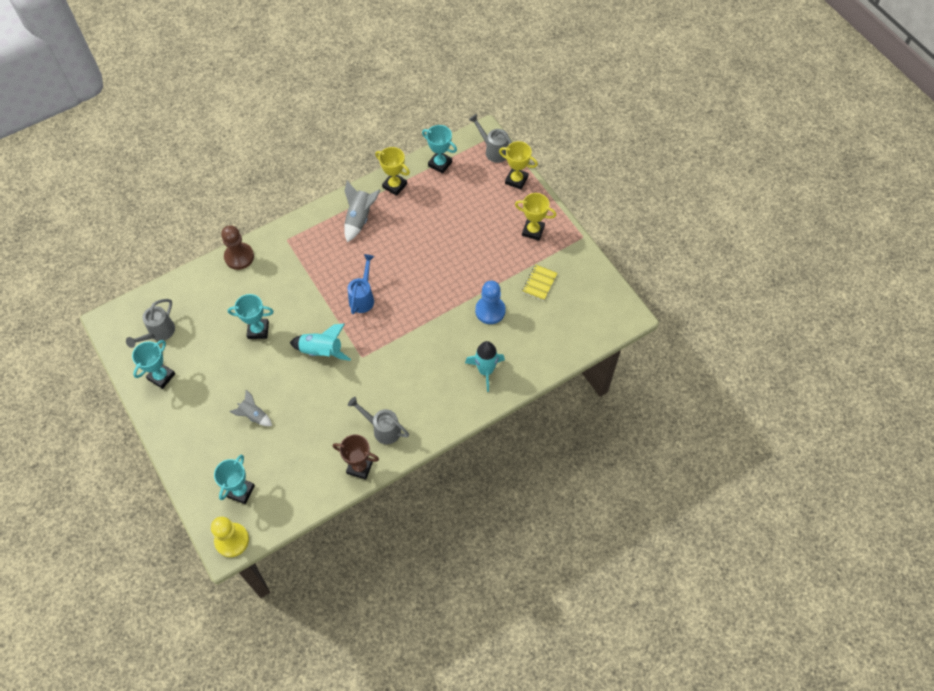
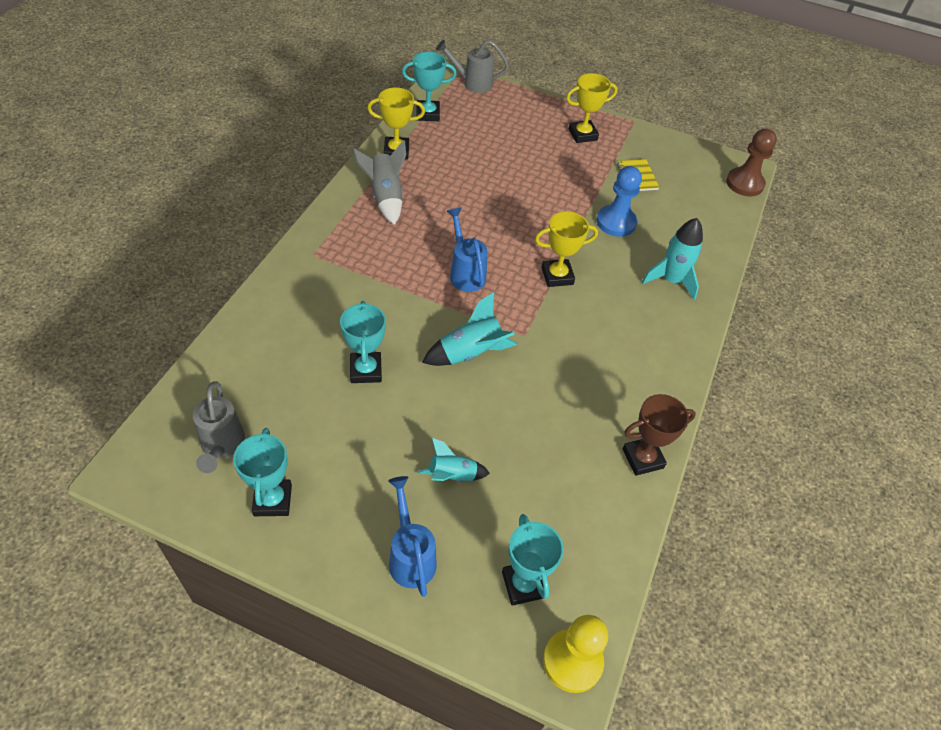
camera: 40 degrees left, 10 degrees down
brown pawn [221,225,254,270] -> brown pawn moved to [726,128,777,196]
turquoise trophy [228,294,274,339] -> turquoise trophy turned 60 degrees counterclockwise [340,301,386,383]
grey rocket [229,390,272,426] -> turquoise rocket [418,438,490,482]
grey watering can [348,397,409,444] -> none
yellow trophy [499,141,538,190] -> yellow trophy moved to [535,211,598,287]
none -> blue watering can [388,476,437,597]

